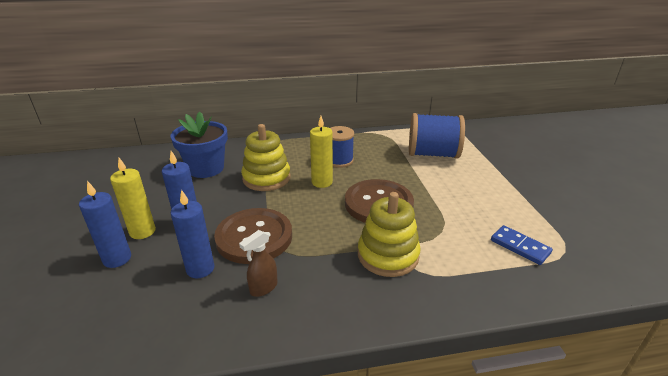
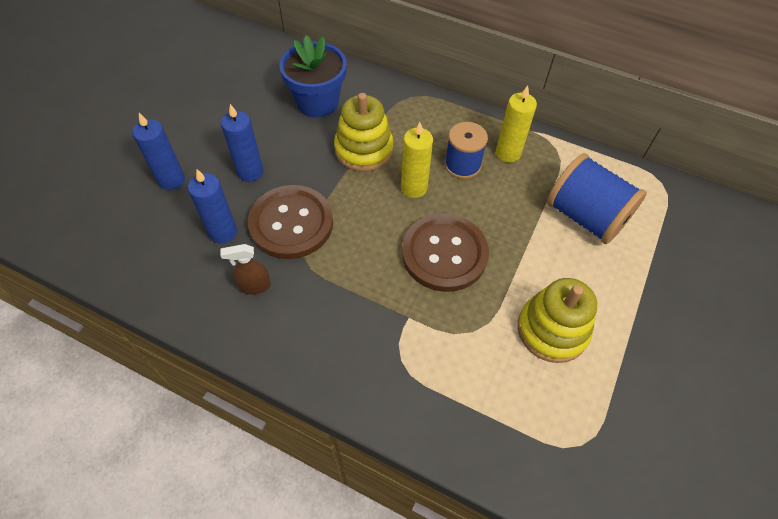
camera: 35 degrees right, 25 degrees up
yellow candle [110,158,156,239] -> yellow candle moved to [496,85,537,163]
yellow stacking toy [358,192,421,277] -> yellow stacking toy moved to [517,278,597,363]
blue domino [491,225,553,265] -> none

